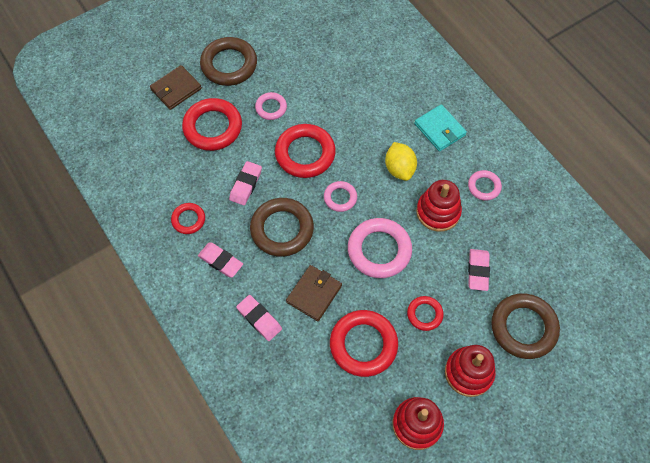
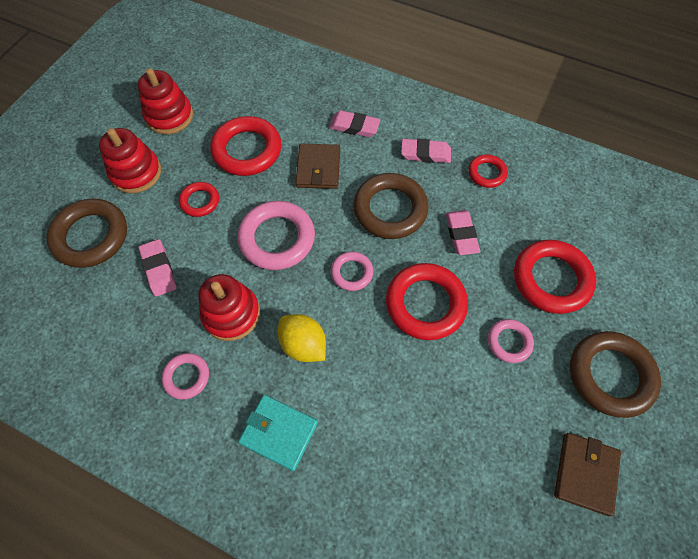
camera: 150 degrees right, 0 degrees up
brown wallet [150,65,202,110] -> brown wallet moved to [554,433,621,516]

